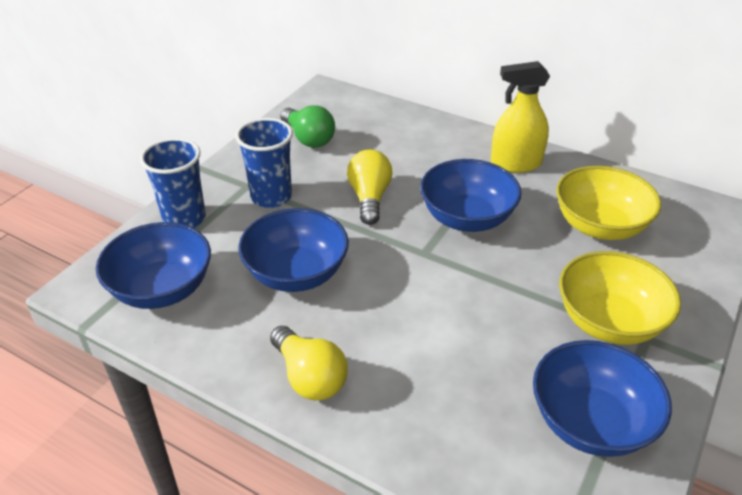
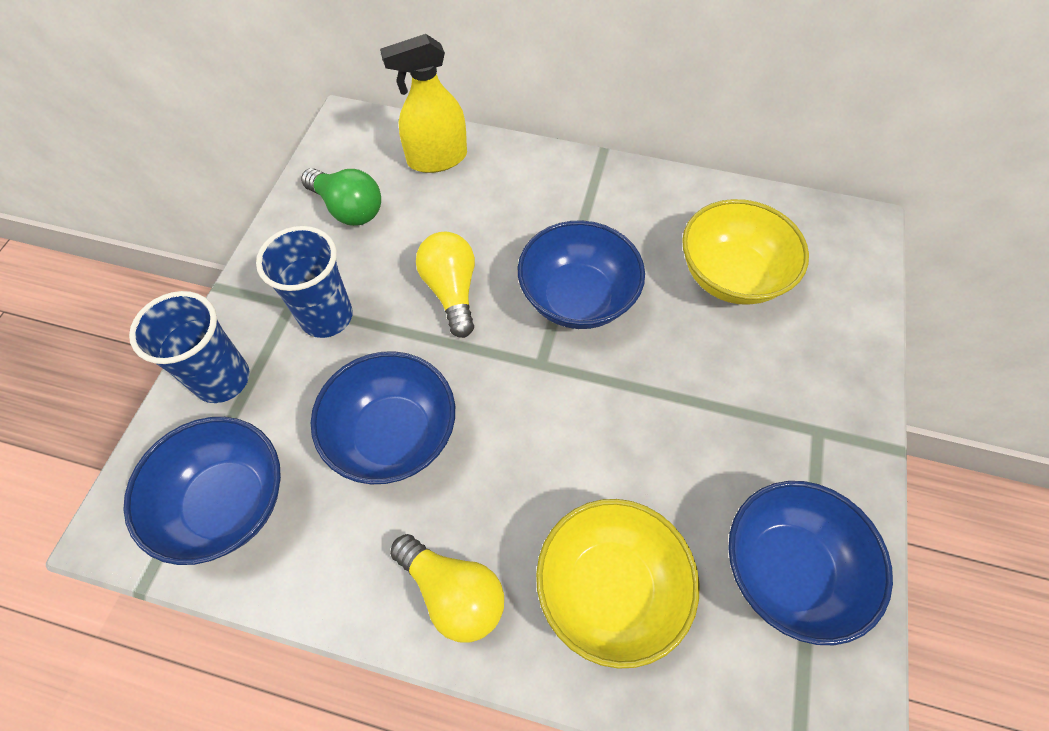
camera: 15 degrees left, 20 degrees up
yellow spray bottle [491,61,550,173] -> yellow spray bottle moved to [380,34,467,173]
yellow bowl [559,251,681,345] -> yellow bowl moved to [536,499,700,669]

